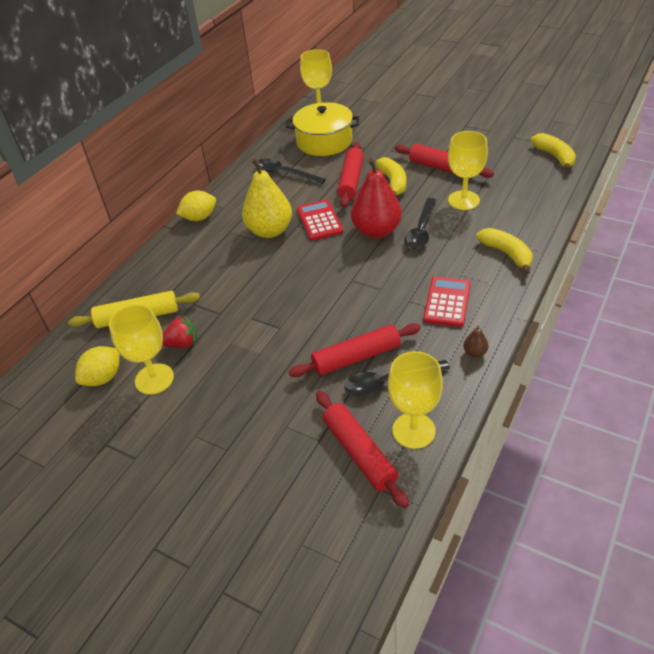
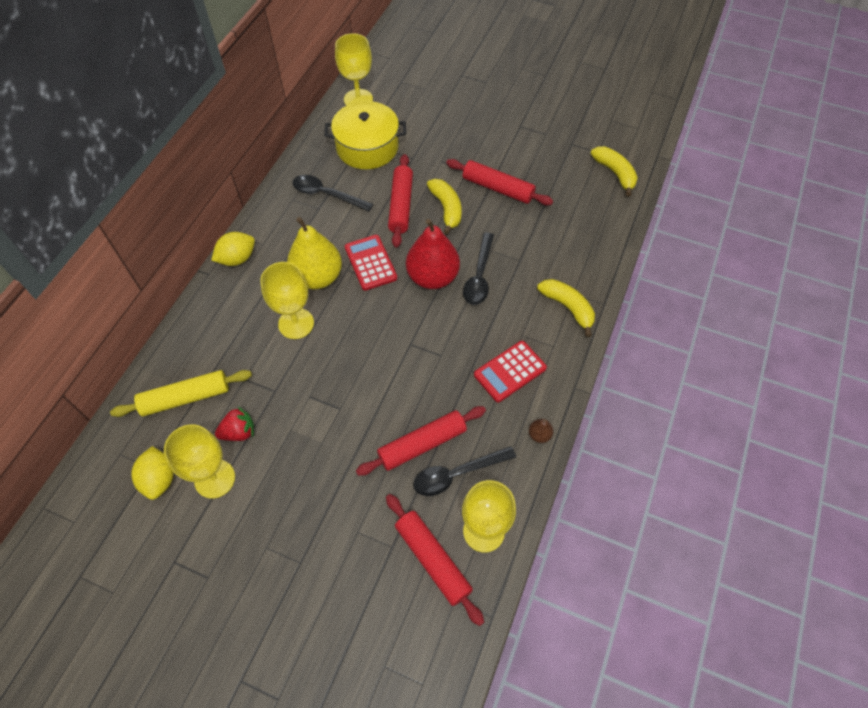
camera: 10 degrees left, 15 degrees up
yellow lemon [75,346,120,386] -> yellow lemon turned 45 degrees counterclockwise [131,446,174,500]
red calculator [423,277,471,327] -> red calculator turned 135 degrees counterclockwise [474,341,547,402]
yellow goblet [448,131,488,210] -> yellow goblet moved to [260,262,314,339]

